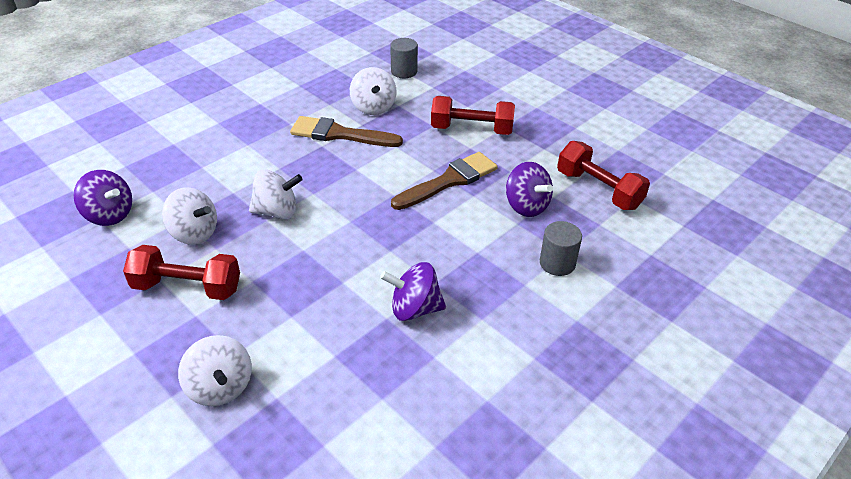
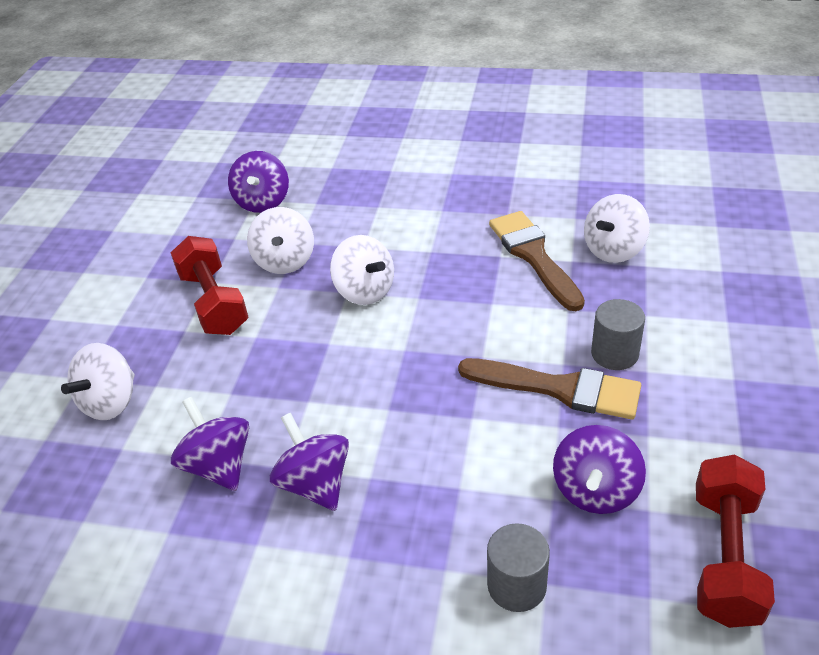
camera: 60 degrees right, 0 degrees up
grey cylinder [390,38,418,78] -> grey cylinder moved to [591,299,645,370]
red dumbbell [431,96,515,135] -> none
none -> purple spinning top [171,397,249,491]

